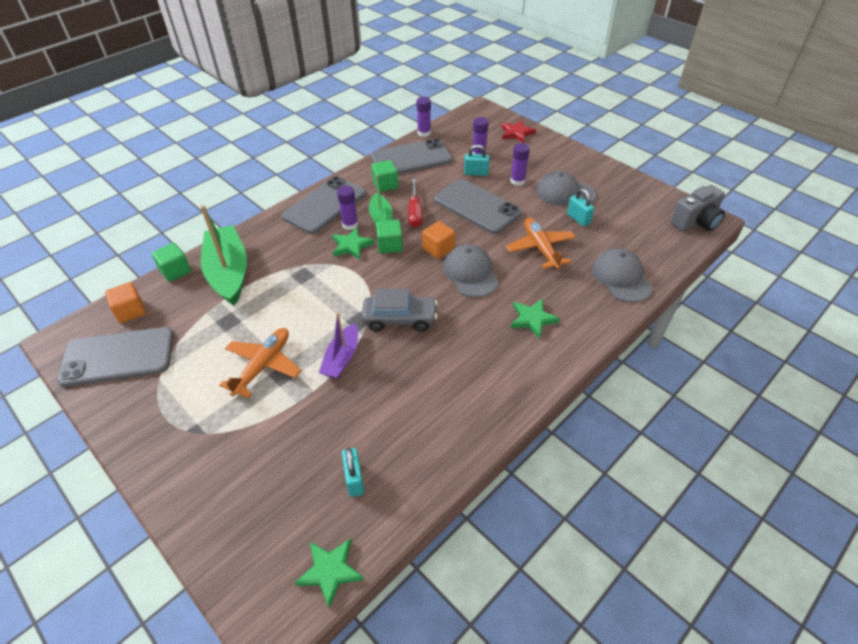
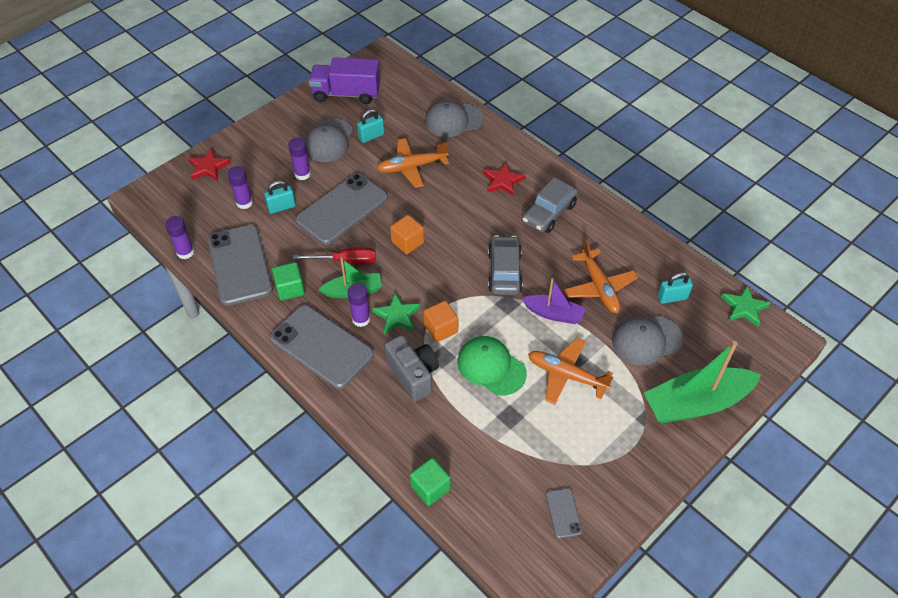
camera: 90 degrees left, 5 degrees up
grey phone [57,327,174,387] -> grey phone [546,488,582,538], size x0.44
orange cube [105,282,146,323] -> orange cube moved to [423,301,458,342]
green boat [200,205,247,306] -> green boat moved to [644,341,761,423]
green cube [376,220,403,254] -> none
grey cap [443,244,499,297] -> grey cap moved to [612,316,683,365]
turquoise padlock [464,145,489,176] -> turquoise padlock turned 60 degrees clockwise [264,181,296,214]
green star [511,299,560,339] -> red star [483,162,526,196]
grey camera [671,185,725,232] -> grey camera moved to [384,335,439,402]
none -> purple truck [309,57,380,104]
none -> green cap [457,336,527,396]
none -> grey car [522,177,578,233]
none -> orange plane [564,240,638,313]

